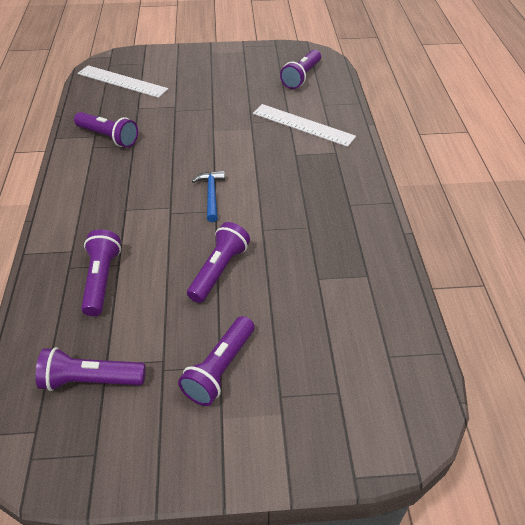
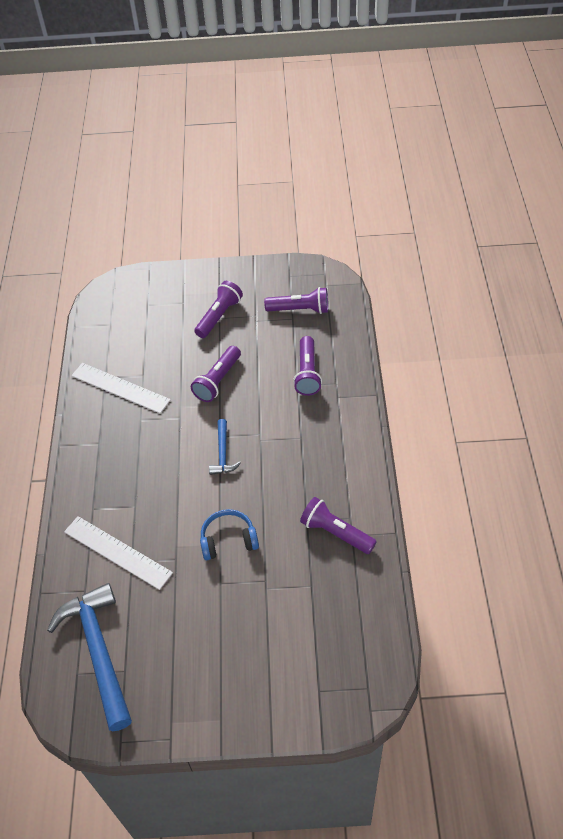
camera: 175 degrees left, 5 degrees up
white ruler [77,65,168,98] -> white ruler moved to [71,363,171,414]
purple flashlight [280,50,321,89] -> blue hammer [47,583,132,731]
none -> blue headphones [200,509,259,560]

